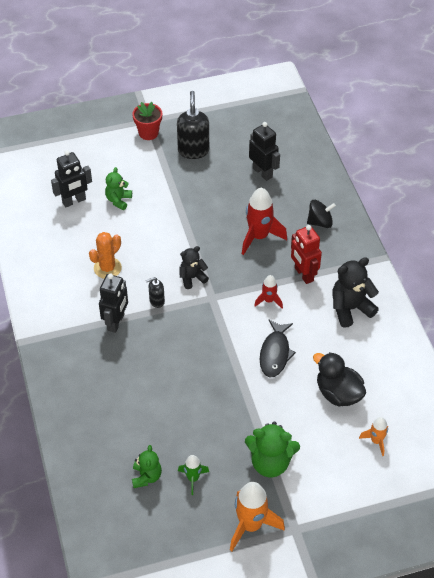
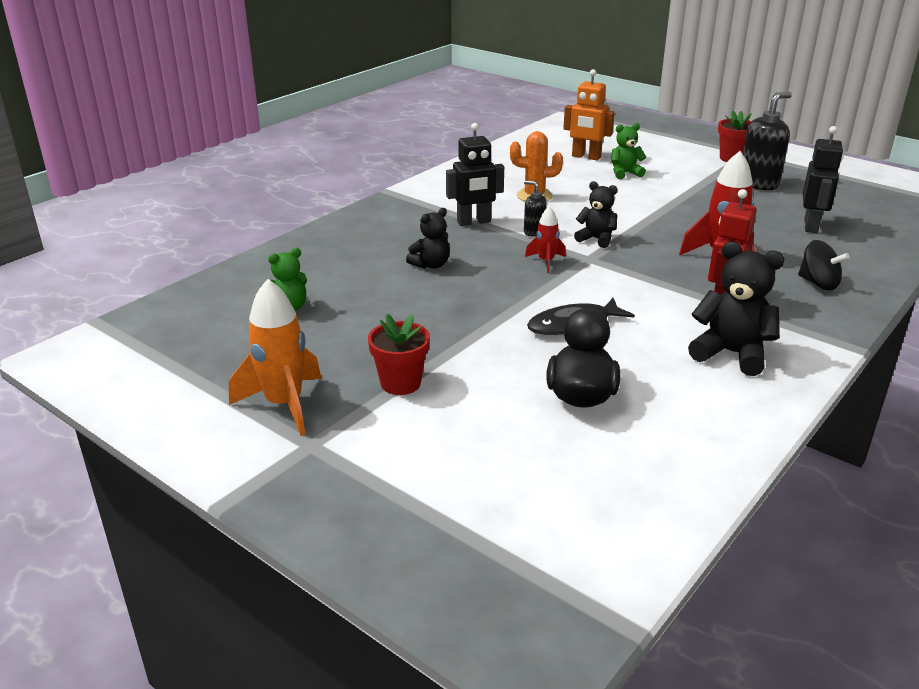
camera: 55 degrees right, 20 degrees down
black robot [51,150,92,207] -> orange robot [563,69,615,161]
green rocket [178,455,209,495] -> none
green teddy bear [245,421,300,477] -> red flower pot [368,314,430,395]
red rocket [254,275,283,308] -> red rocket moved to [525,206,566,273]
orange rocket [359,417,388,456] -> none
none -> black teddy bear [406,208,450,269]

